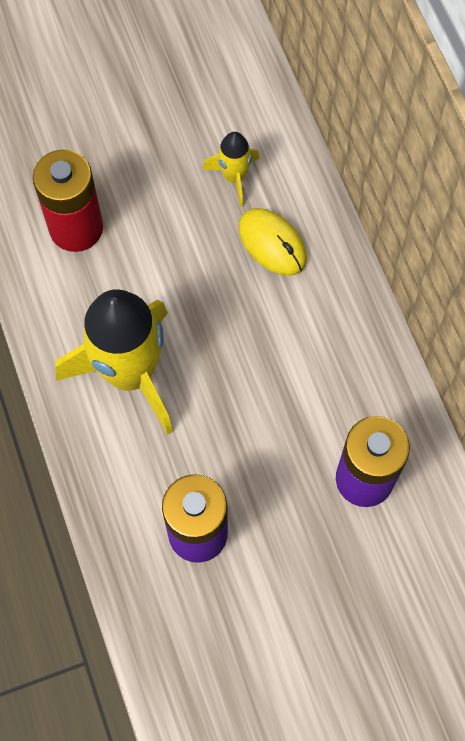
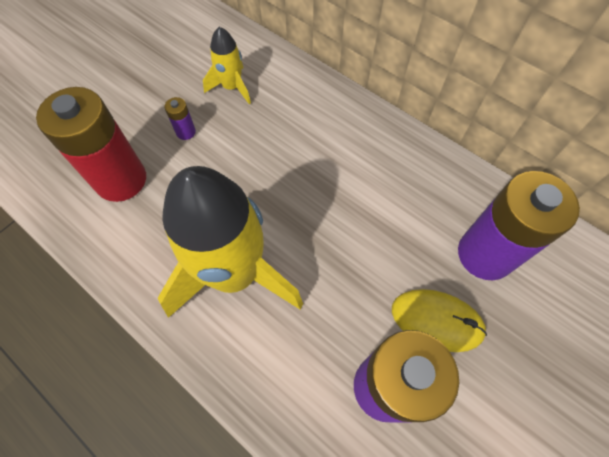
camera: 30 degrees left, 5 degrees down
yellow mouse [239,208,307,276] -> yellow mouse moved to [392,289,487,352]
none -> purple battery [164,97,196,140]

